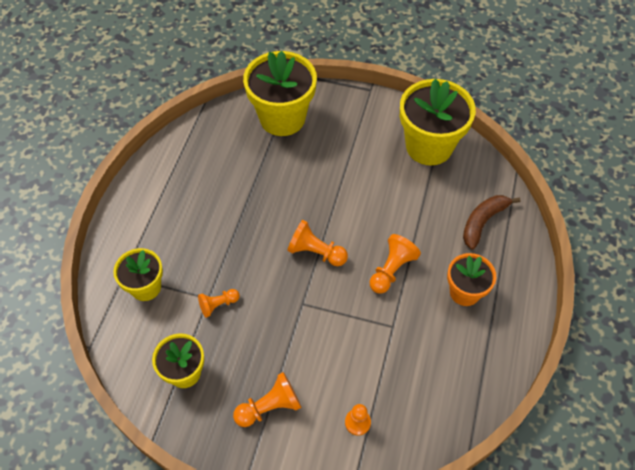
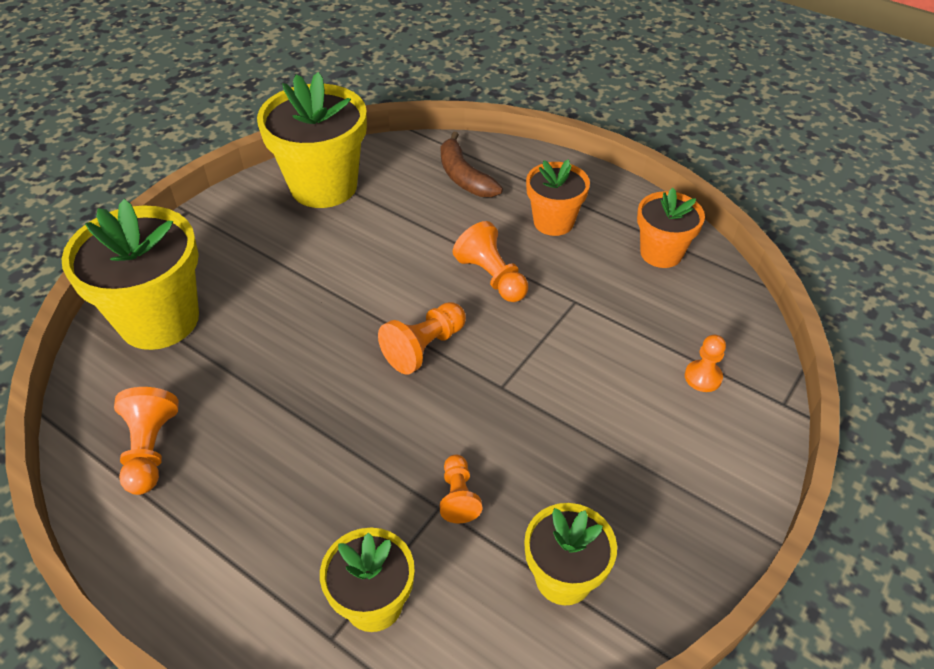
camera: 70 degrees left, 10 degrees down
orange pawn [233,372,301,427] -> orange pawn moved to [114,387,179,495]
none -> orange flower pot [637,188,705,268]

